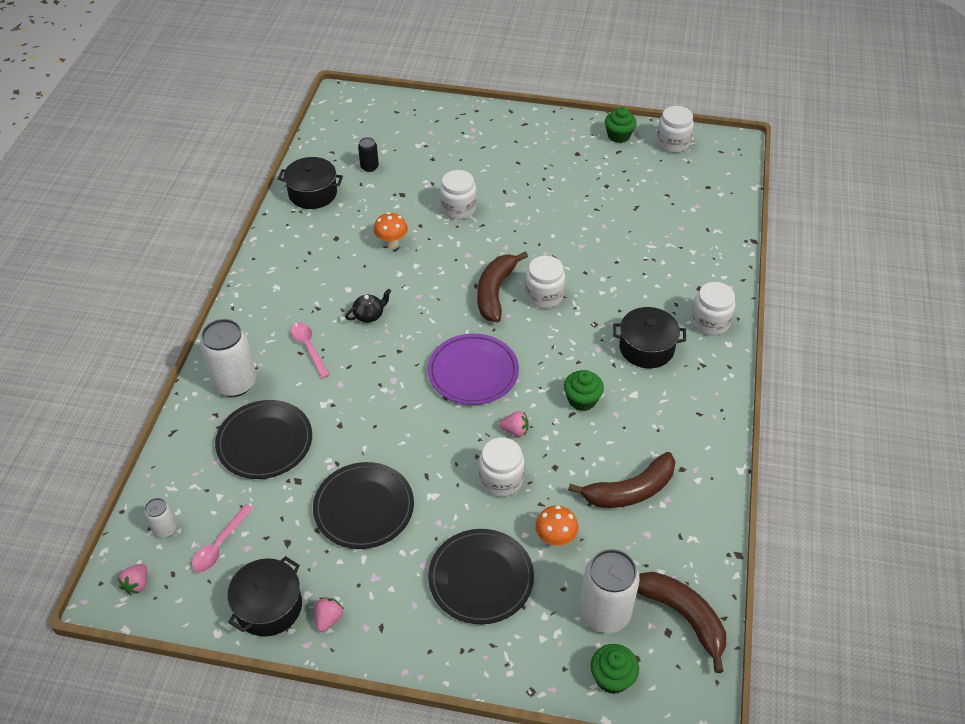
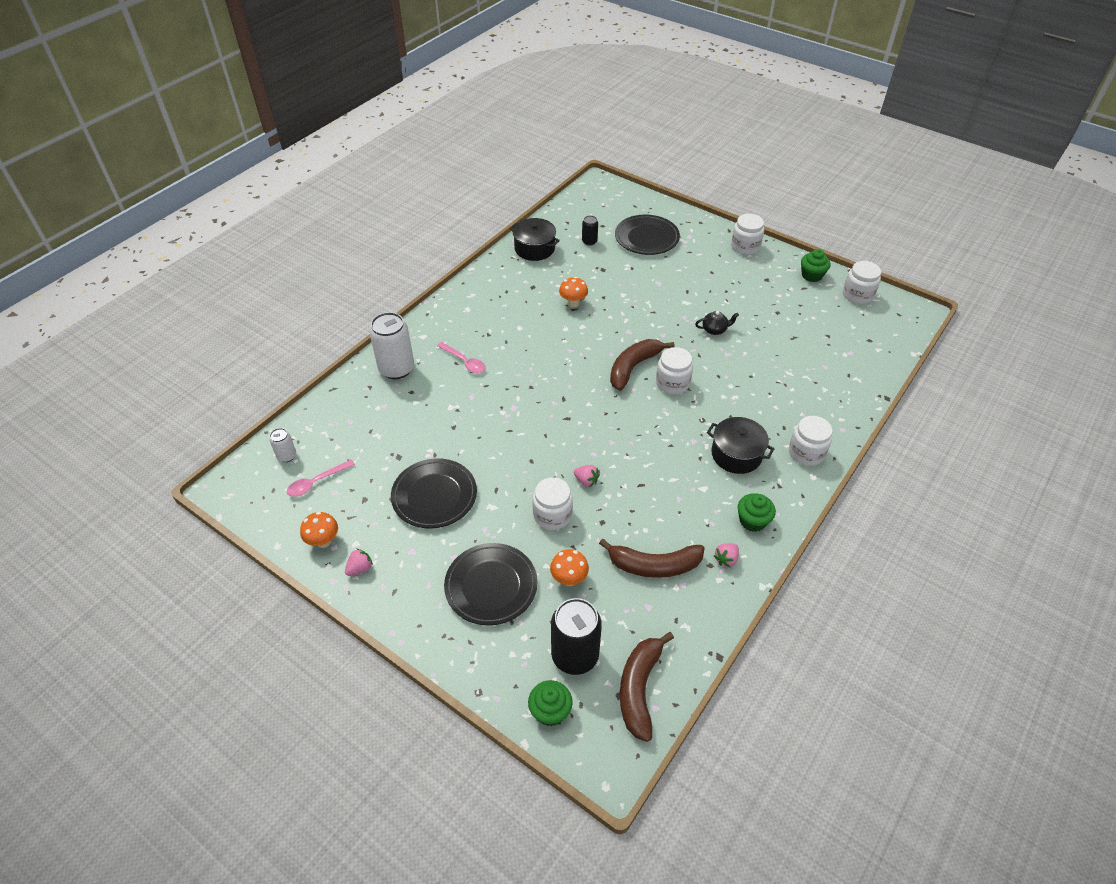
camera: 25 degrees right, 0 degrees up
pink strawberry [117,564,147,595] -> pink strawberry moved to [714,543,739,568]
black plate [215,400,312,479] -> black plate moved to [615,214,680,255]
black pot [227,556,302,637] -> orange mushroom [300,512,338,548]
pink spoon [291,322,330,379] -> pink spoon turned 135 degrees clockwise [437,342,485,373]
black teapot [345,289,391,323] -> black teapot moved to [695,311,739,335]
purple plate [428,334,519,405] -> none
white jar [440,170,477,219] -> white jar moved to [731,214,764,255]
green cupcake [564,370,604,411] -> green cupcake moved to [738,493,776,532]
white can [579,549,640,633] -> black can [551,598,602,675]
brown banana [637,572,726,673] -> brown banana turned 150 degrees counterclockwise [620,632,674,742]

